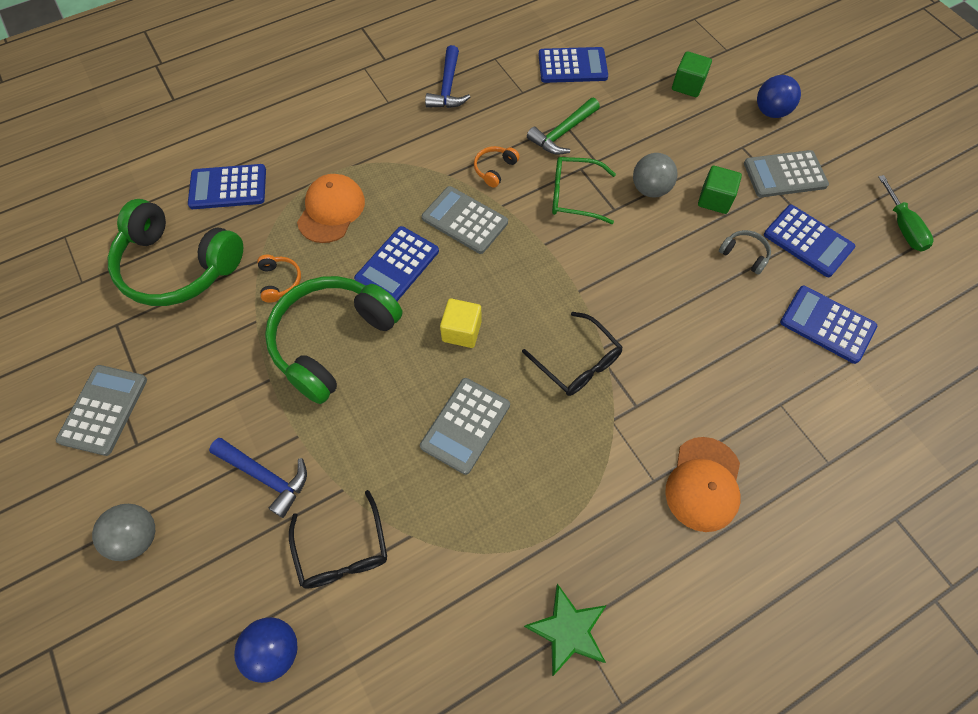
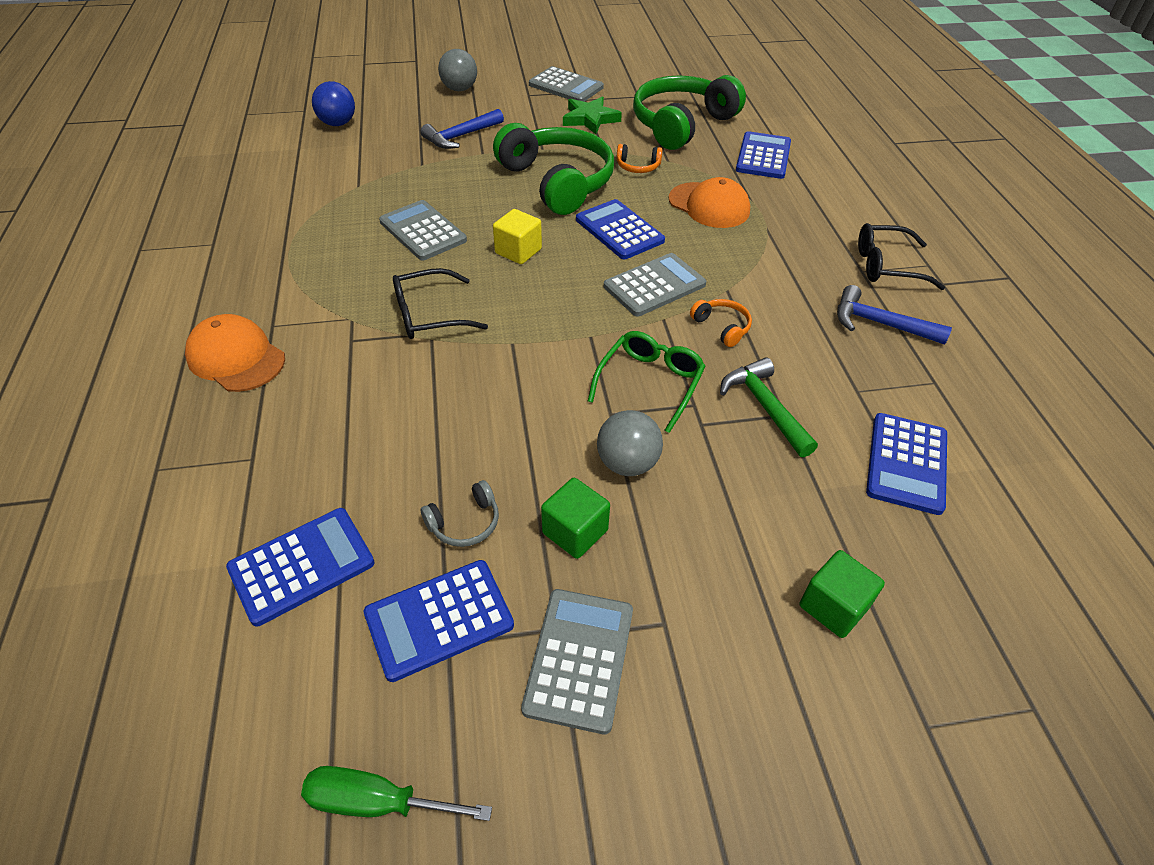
camera: 110 degrees right, 15 degrees down
black glasses [289,490,387,589] -> black glasses moved to [858,223,945,290]
green star [524,584,607,676] -> green star moved to [563,96,622,134]
blue ball [757,75,801,118] -> none

